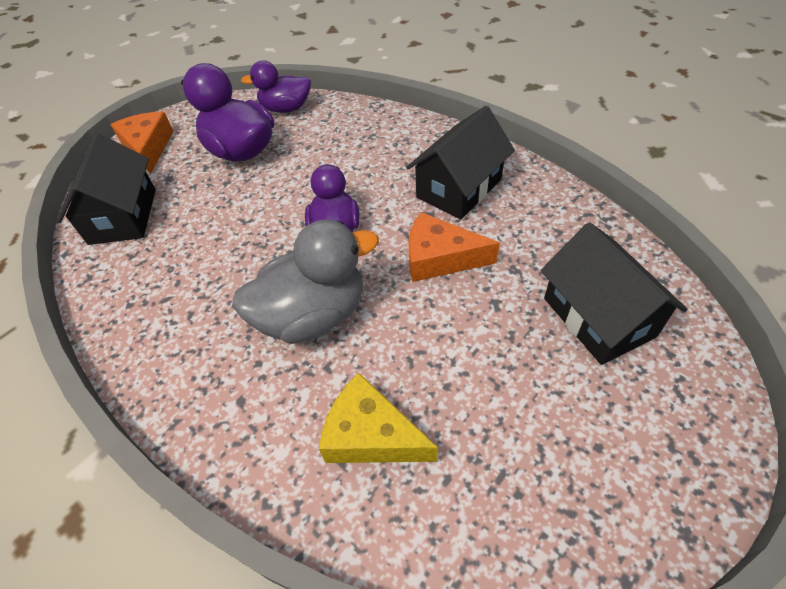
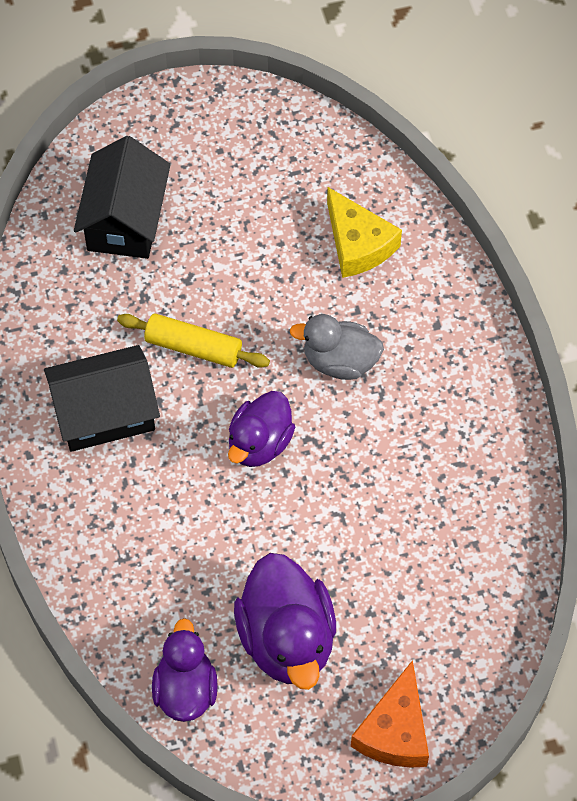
camera: 150 degrees left, 10 degrees up
black house [57,133,156,245] -> none
grey duck [232,220,379,344] -> grey duck [290,314,384,380], size x0.66
purple duck [241,61,311,113] -> purple duck turned 120 degrees counterclockwise [152,618,218,722]
orange cheese [409,212,500,282] -> yellow rolling pin [117,313,270,368]

